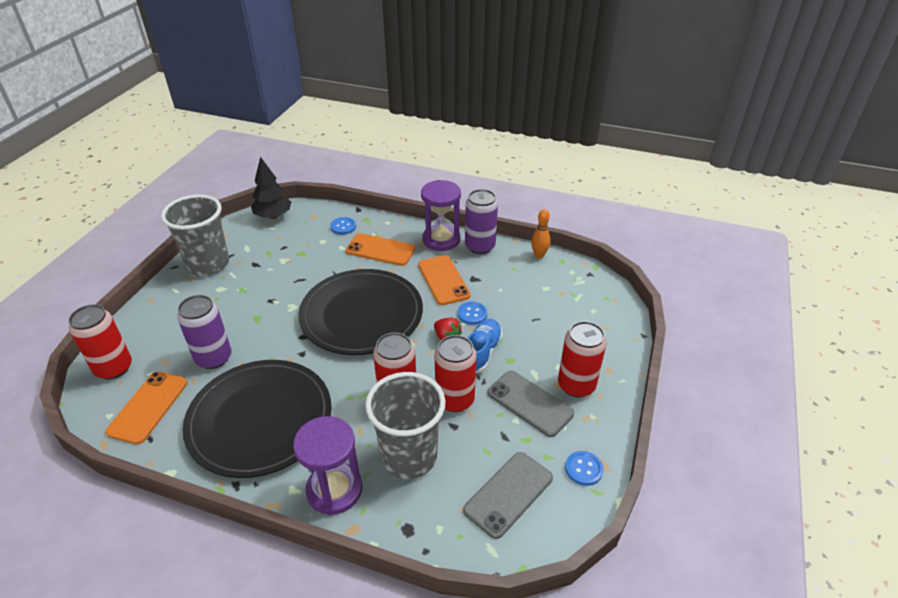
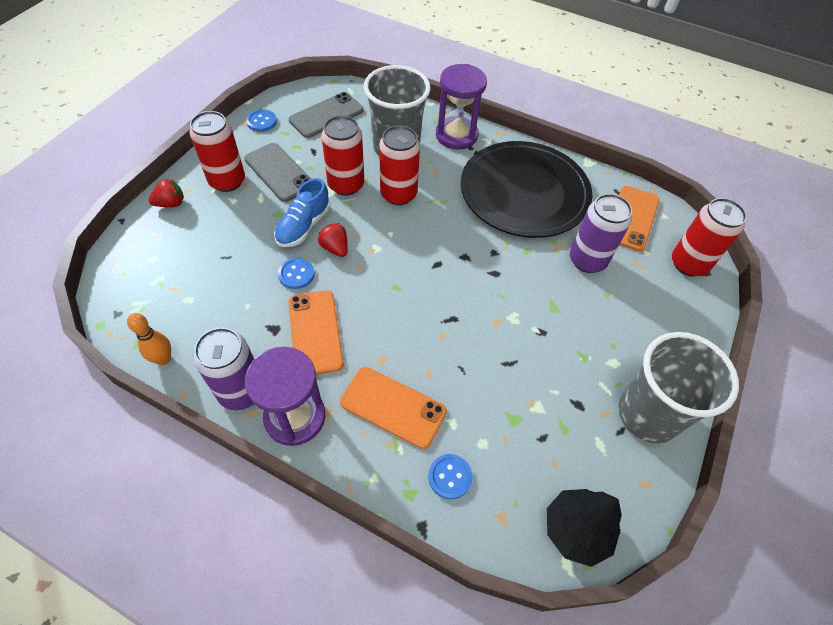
camera: 175 degrees left, 15 degrees up
black plate [298,269,423,355] -> none
none -> red strawberry [148,179,184,207]

